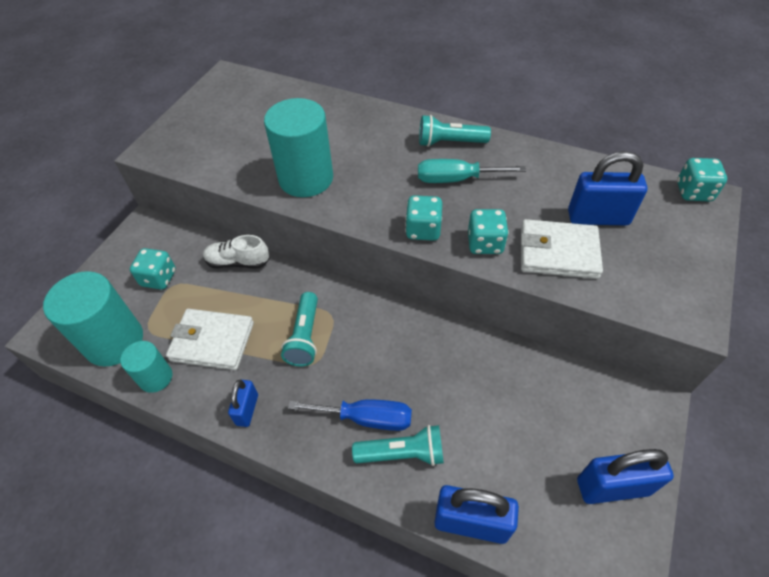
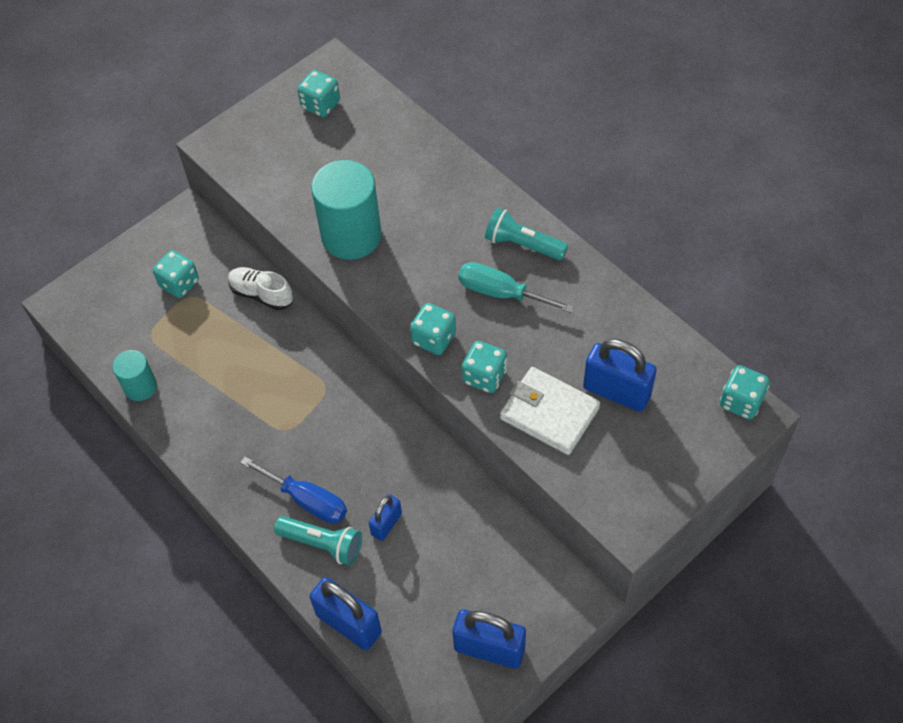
camera: 25 degrees right, 5 degrees up
turquoise cylinder [43,271,143,366] -> none
white wallet [166,309,254,370] -> none
blue padlock [228,380,258,427] -> blue padlock moved to [369,494,402,541]
turquoise flashlight [281,292,318,366] -> none
none -> turquoise dice [297,70,340,117]

